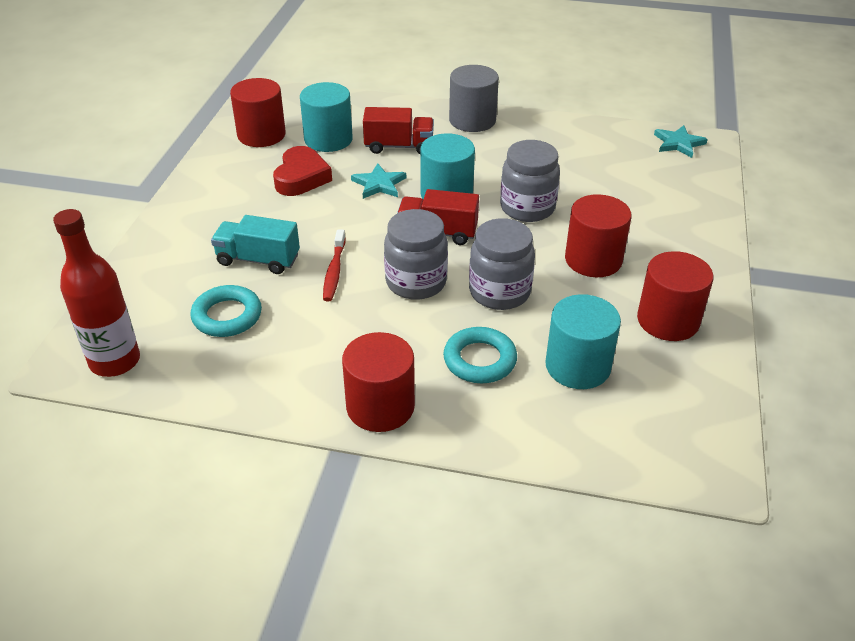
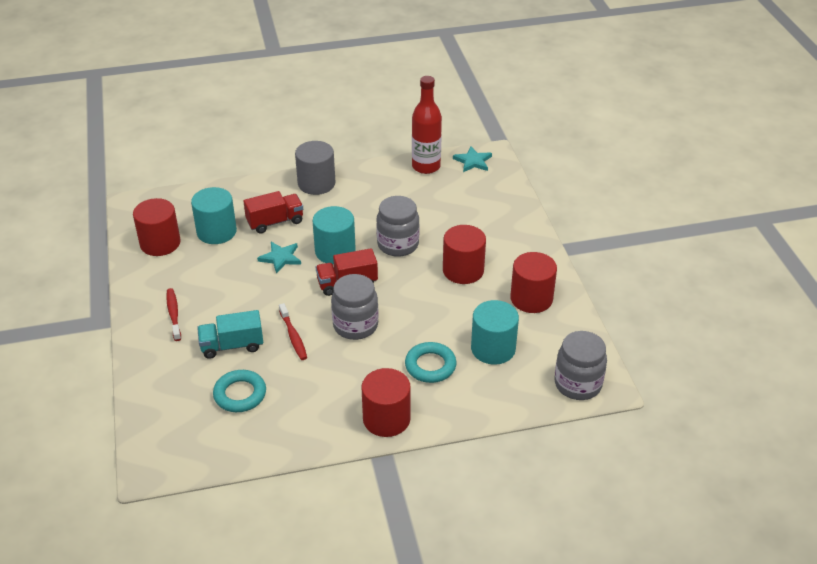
camera: 25 degrees left, 0 degrees up
red bottle [53,209,140,377] -> red bottle moved to [412,76,442,174]
red heart [273,146,332,196] -> none
grey jar [469,218,535,310] -> grey jar moved to [554,331,607,400]
none -> red toothbrush [166,288,181,341]

